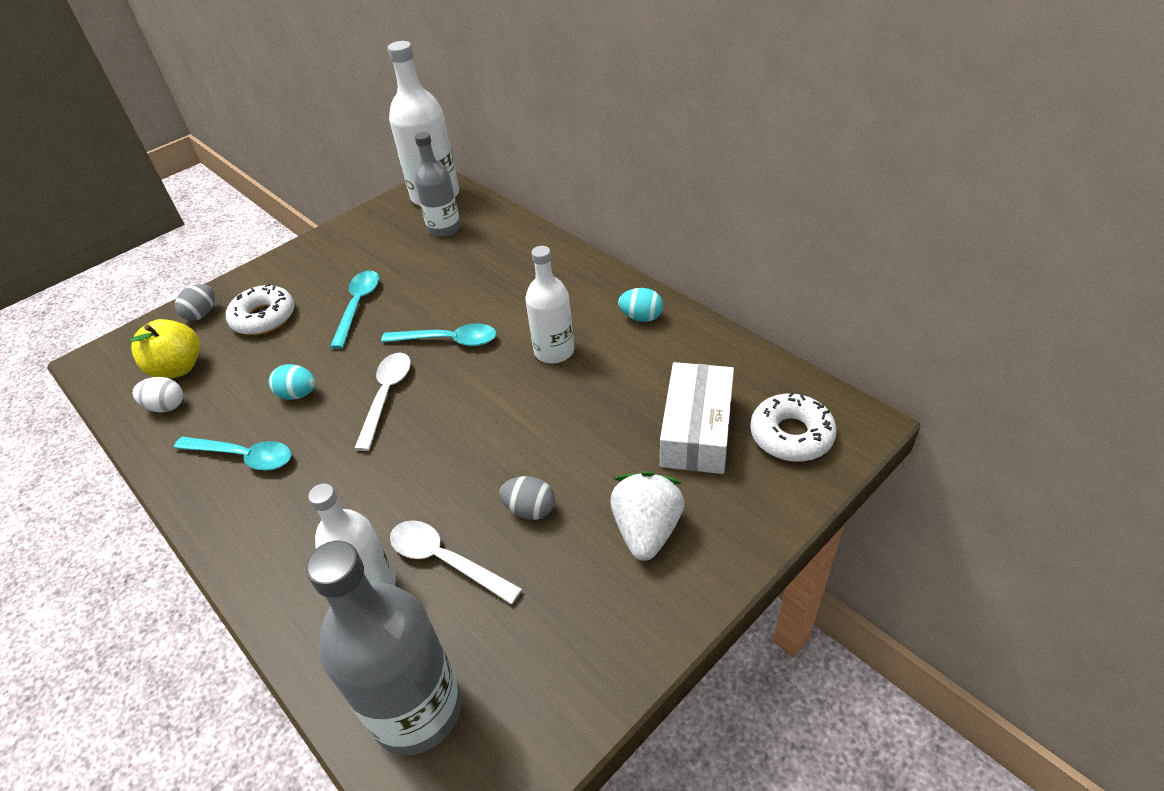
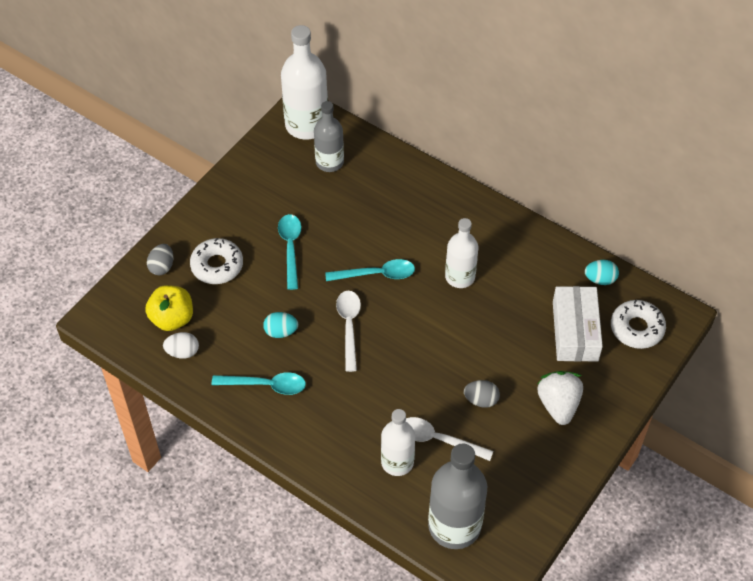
camera: 15 degrees left, 10 degrees up
turquoise egg [618,288,663,322] -> turquoise egg moved to [585,260,619,285]

